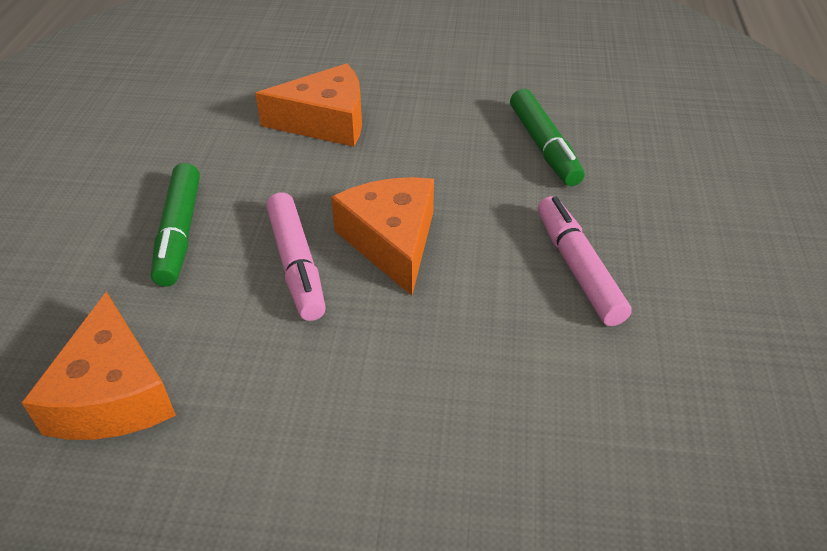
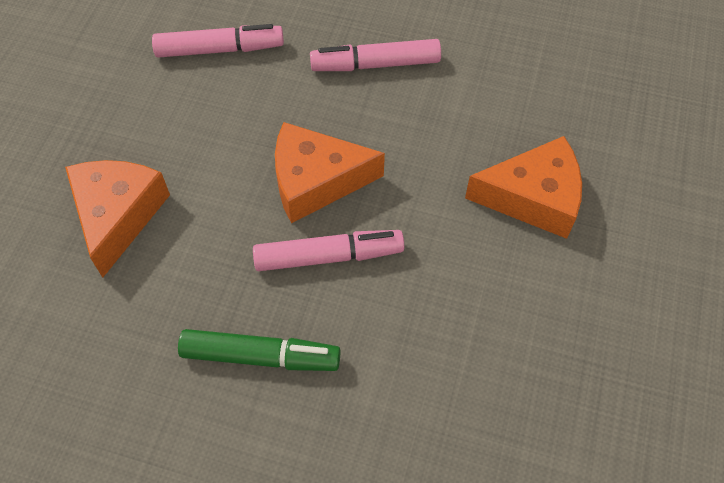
camera: 80 degrees left, 15 degrees up
orange cheese [22,291,176,440] -> orange cheese moved to [465,136,582,239]
green marker [510,89,585,186] -> pink marker [152,24,284,58]

